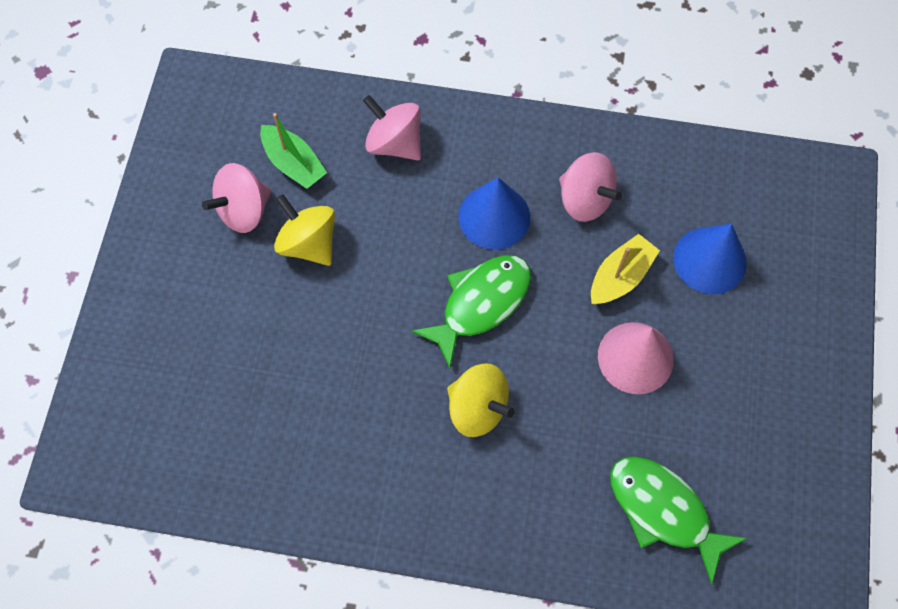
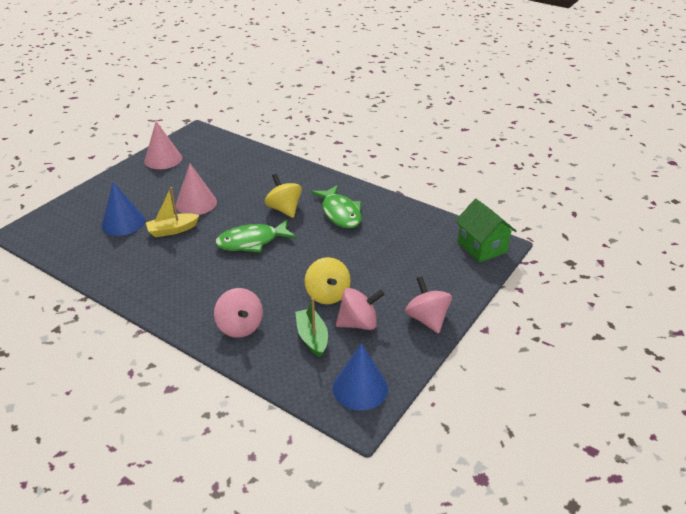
camera: 155 degrees left, 30 degrees down
blue cone [458,178,530,250] -> blue cone moved to [333,343,388,411]
pink spinning top [559,152,622,222] -> pink spinning top moved to [405,276,452,333]
green fish [610,456,747,584] -> green fish moved to [311,185,362,228]
none -> pink cone [144,121,182,169]
none -> green house [455,199,517,263]

